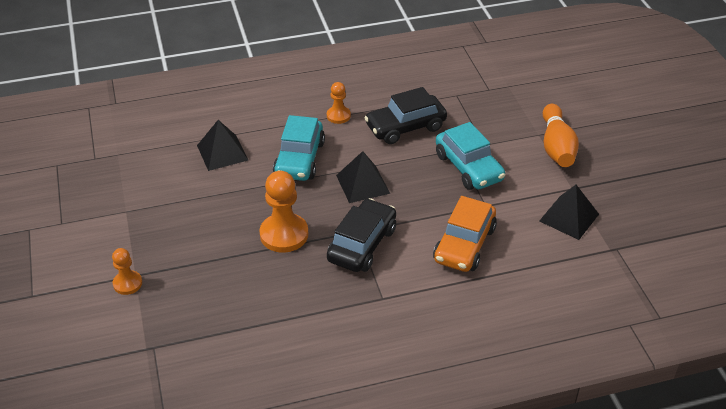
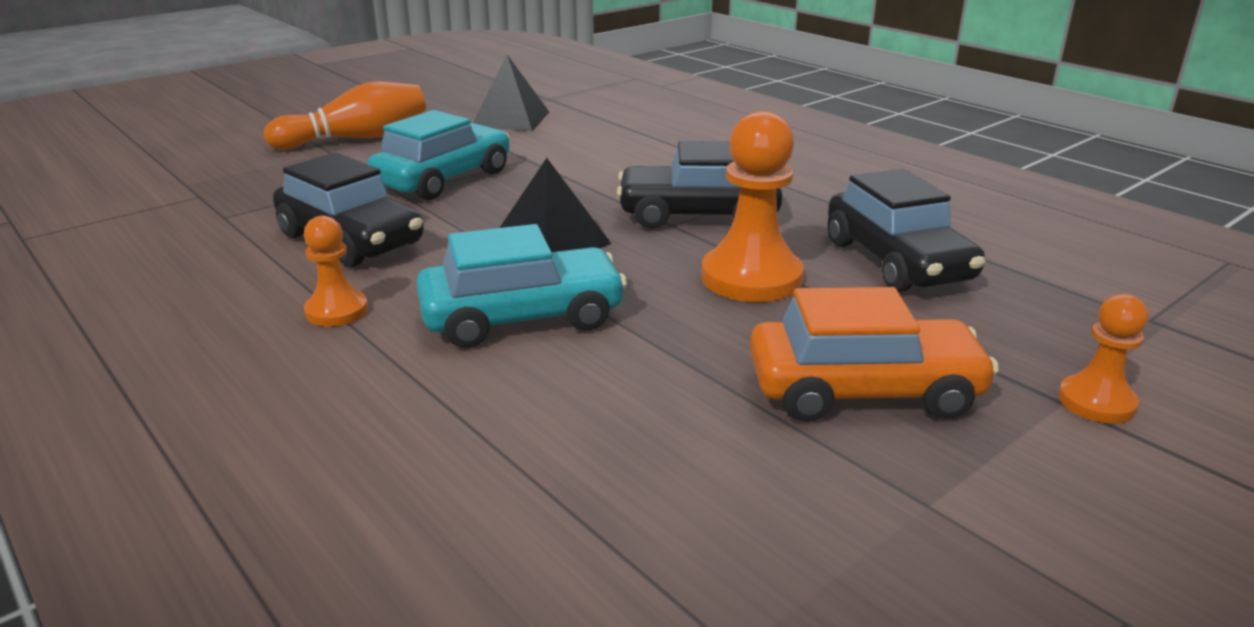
camera: 115 degrees left, 15 degrees down
black pyramid [197,120,248,171] -> none
orange car [433,196,497,272] -> orange car moved to [750,287,999,422]
none -> black car [828,169,985,292]

